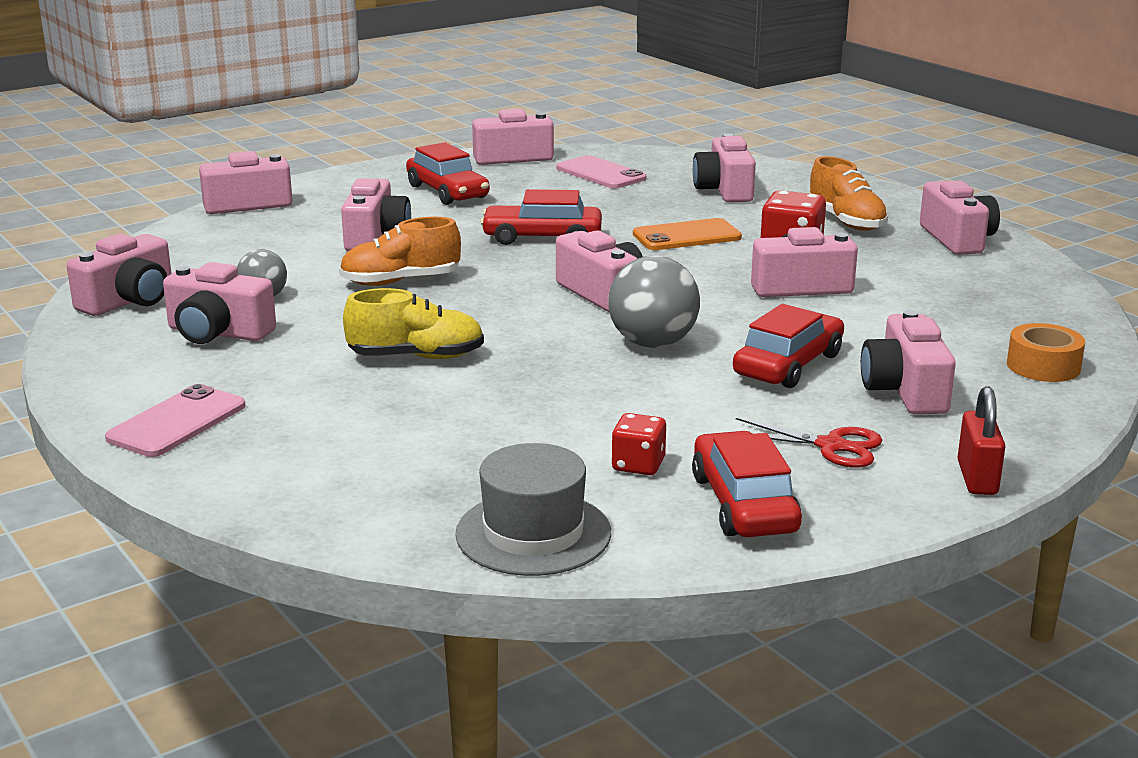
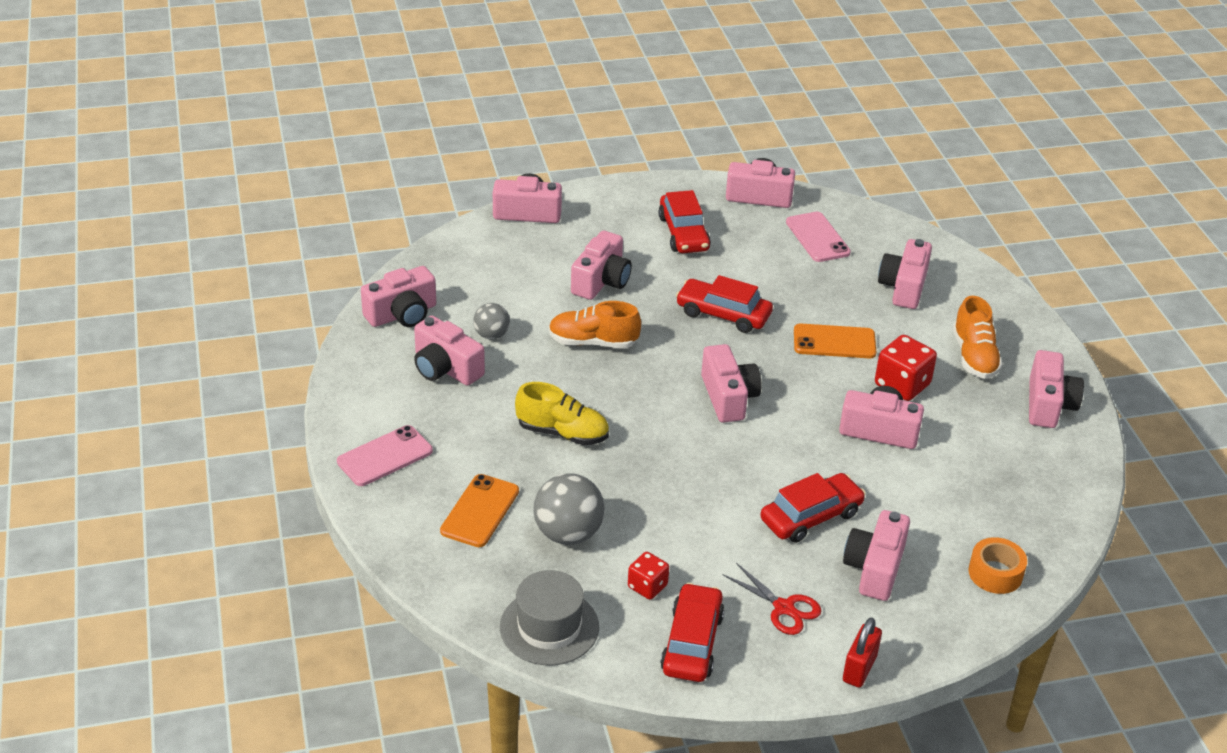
camera: 20 degrees right, 15 degrees up
grey ball [608,255,700,348] -> grey ball moved to [533,473,605,545]
none -> orange phone [440,474,519,547]

